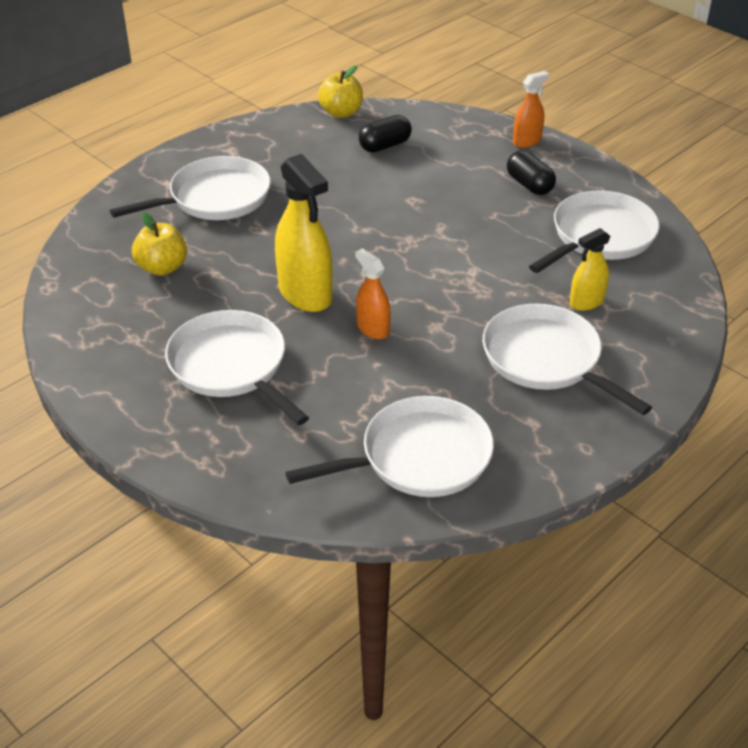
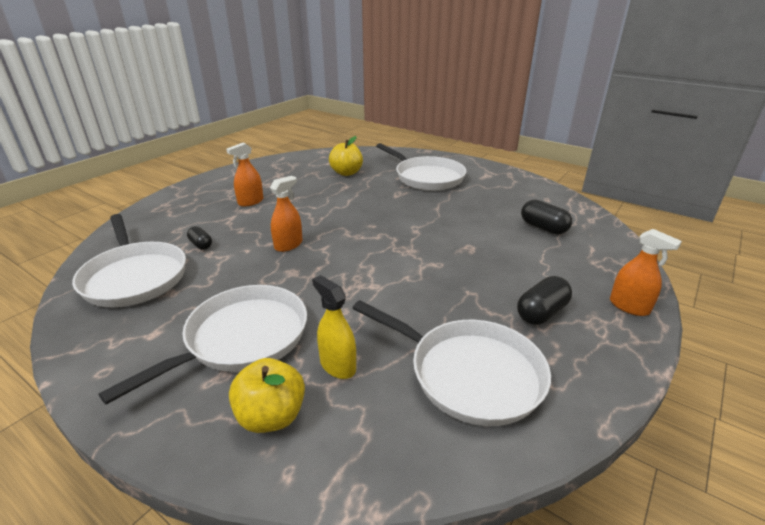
camera: 80 degrees right, 10 degrees down
white pan [165,310,309,425] -> orange spray bottle [226,143,263,206]
yellow spray bottle [275,154,332,312] -> none
yellow apple [318,65,363,118] -> yellow apple moved to [229,358,305,433]
none -> black capsule [187,226,212,250]

